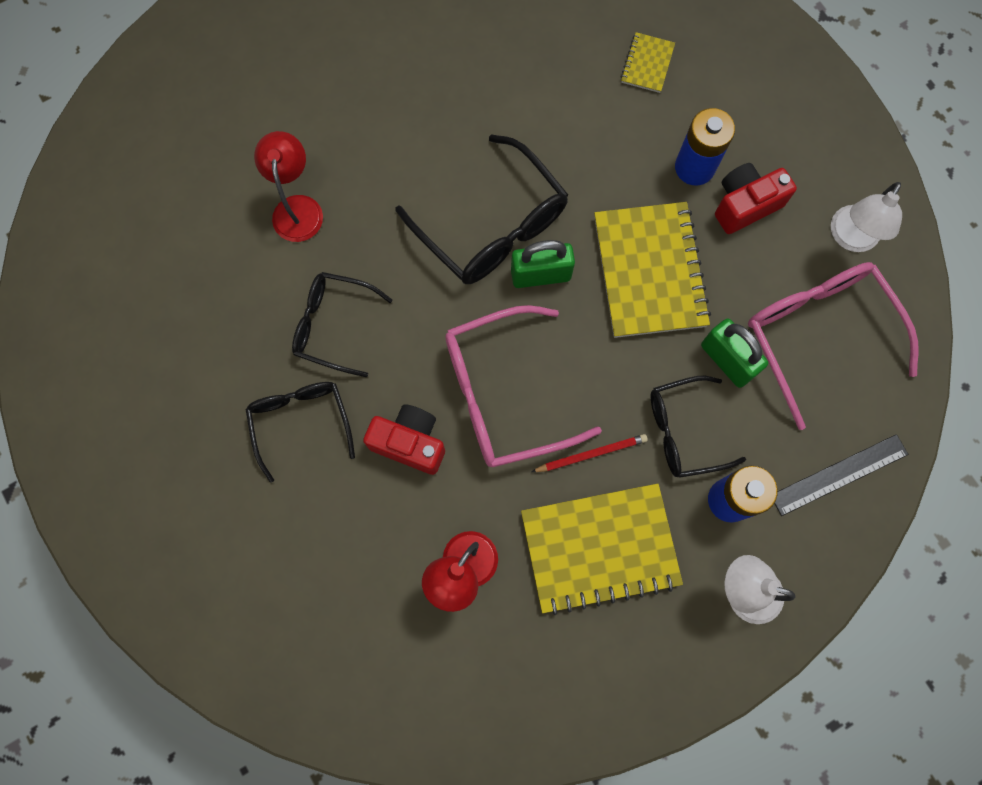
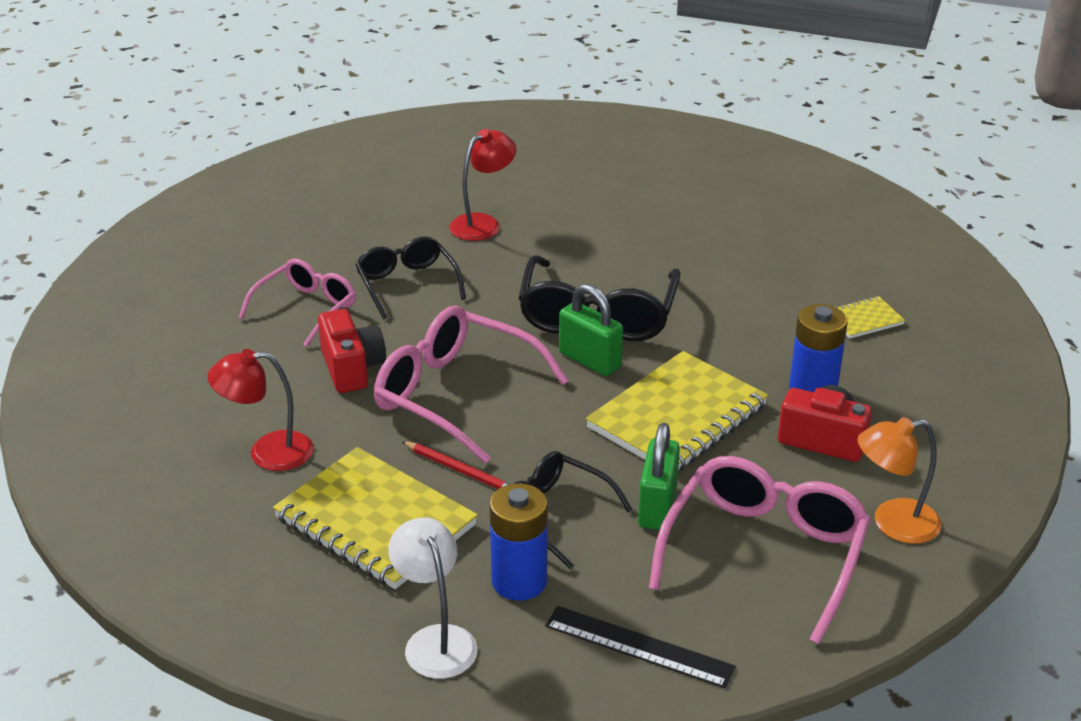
camera: 50 degrees right, 40 degrees down
black glasses [245,382,355,483] -> pink glasses [238,259,356,347]
white lamp [831,182,902,252] -> orange lamp [857,417,941,544]

